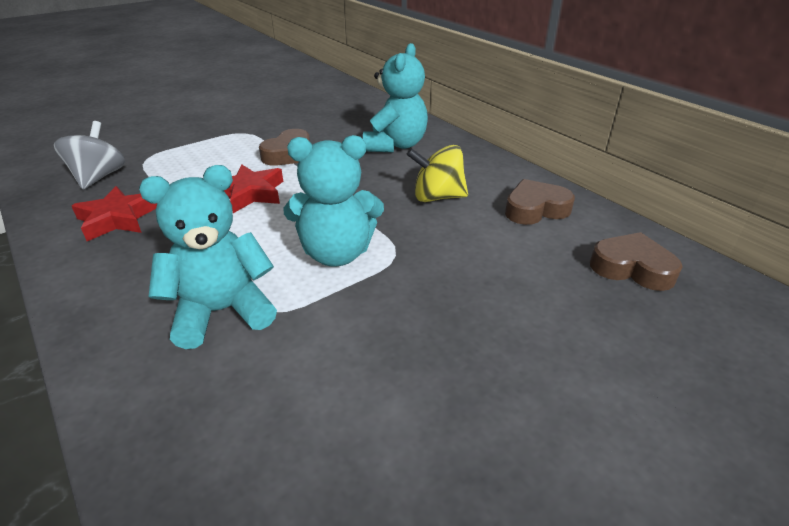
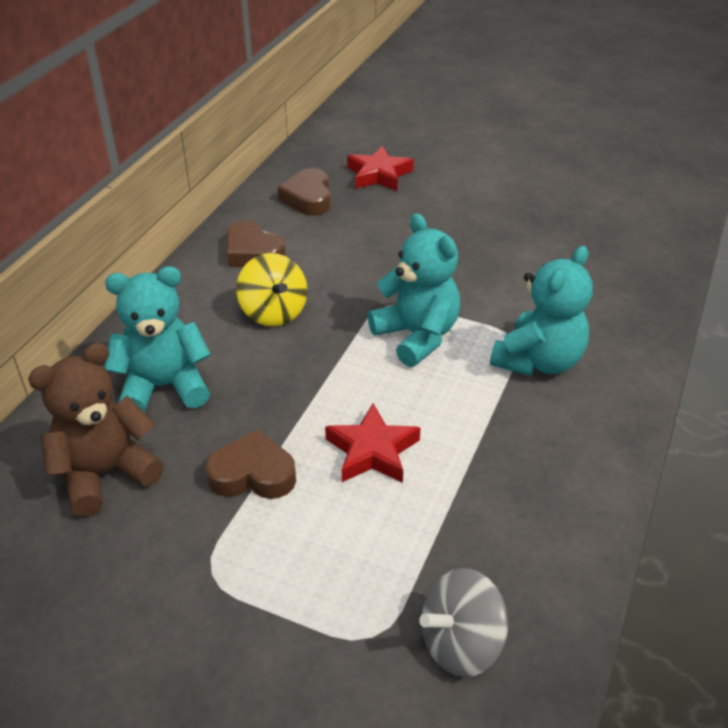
camera: 120 degrees left, 5 degrees up
red star [72,186,157,241] -> red star moved to [347,146,414,191]
turquoise teddy bear [139,165,277,349] -> turquoise teddy bear turned 90 degrees counterclockwise [490,245,593,376]
none -> brown teddy bear [28,343,164,517]

